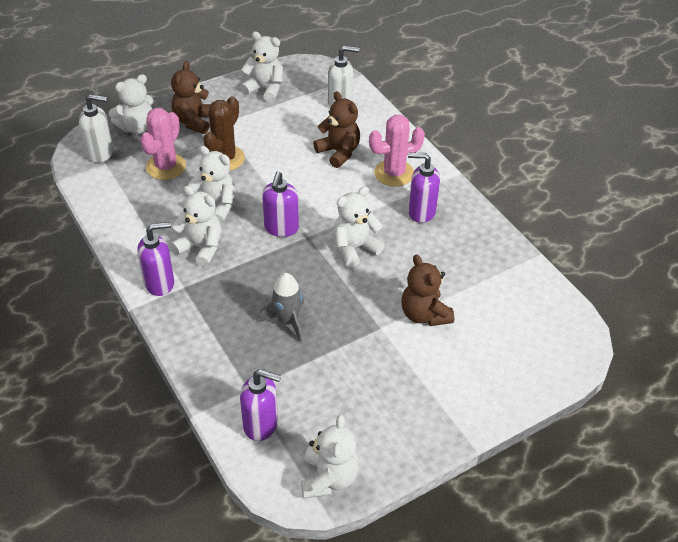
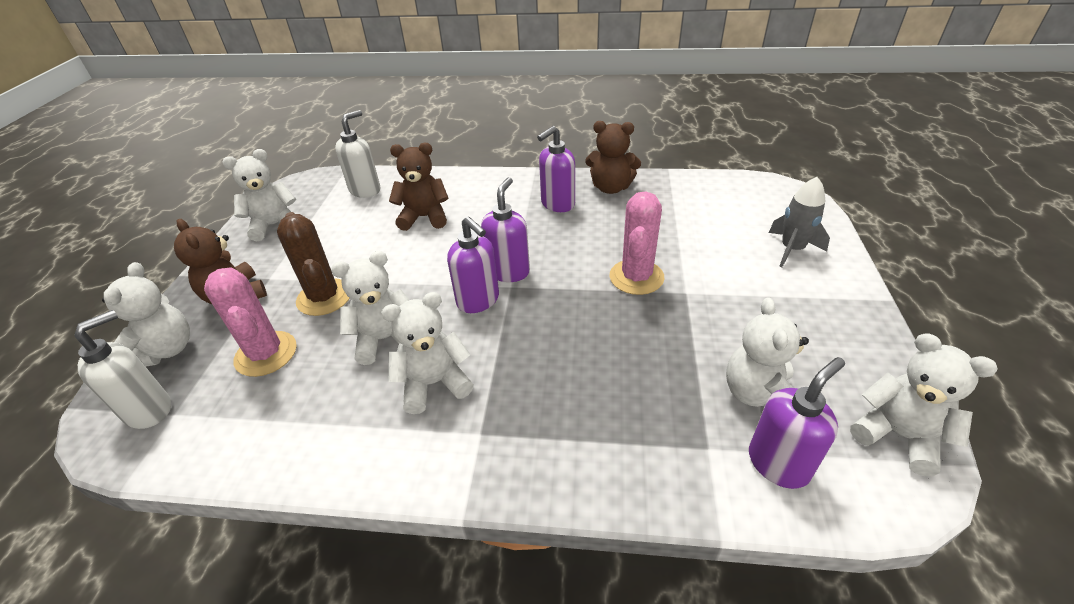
camera: 50 degrees left, 5 degrees down
purple soap dispenser [137,222,174,296] -> purple soap dispenser moved to [481,177,530,282]
grey rocket [258,273,304,343] -> grey rocket moved to [769,177,830,267]
white teddy bear [334,186,385,267] -> white teddy bear moved to [726,297,809,414]
pink cactus [369,115,425,187] -> pink cactus moved to [610,191,664,295]
brown teddy bear [401,254,454,326] -> brown teddy bear moved to [585,121,641,194]

